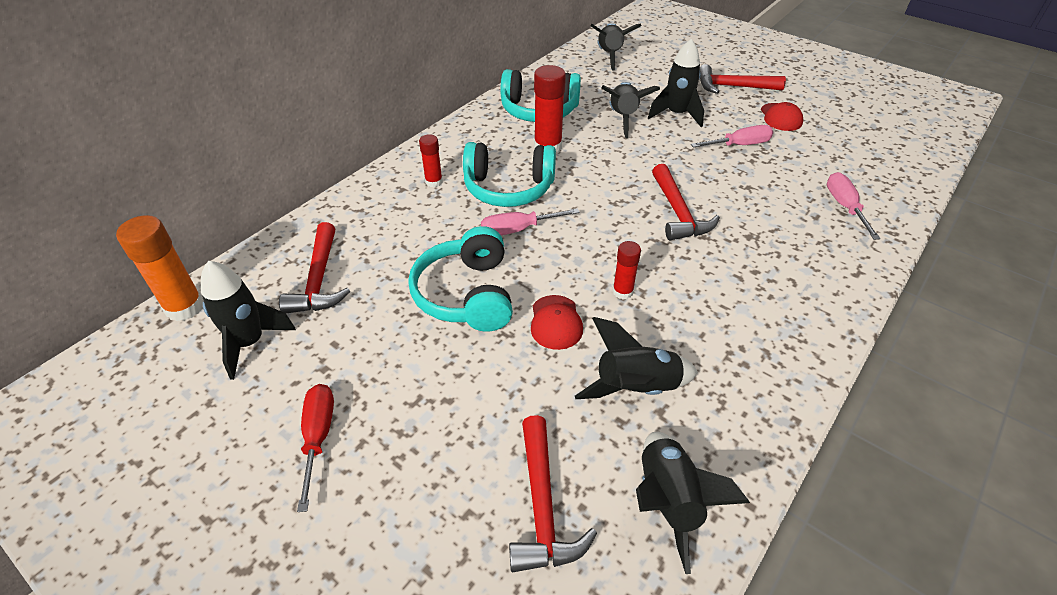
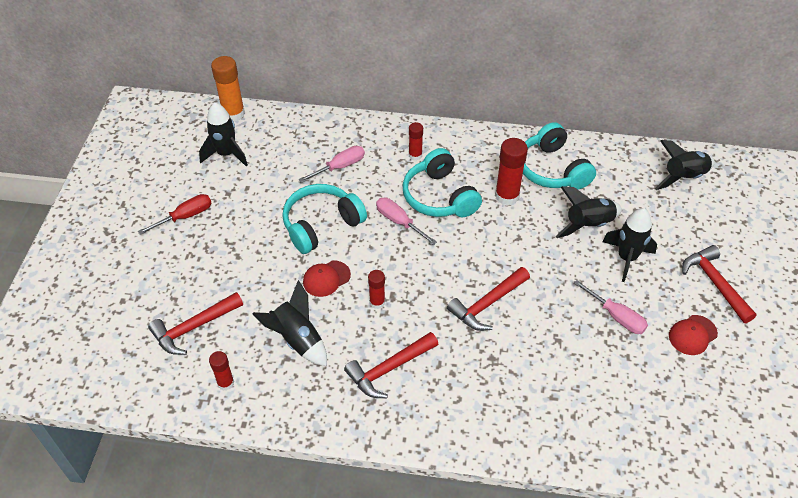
camera: 60 degrees right, 5 degrees up
red hammer [279,222,350,313] -> red hammer moved to [344,332,438,398]
black rocket [636,432,750,574] -> red glue stick [209,351,234,391]
pink screwdriver [827,172,880,240] -> pink screwdriver moved to [299,146,365,183]

